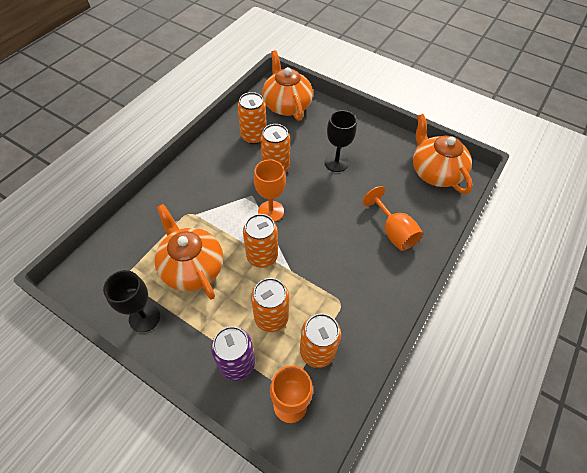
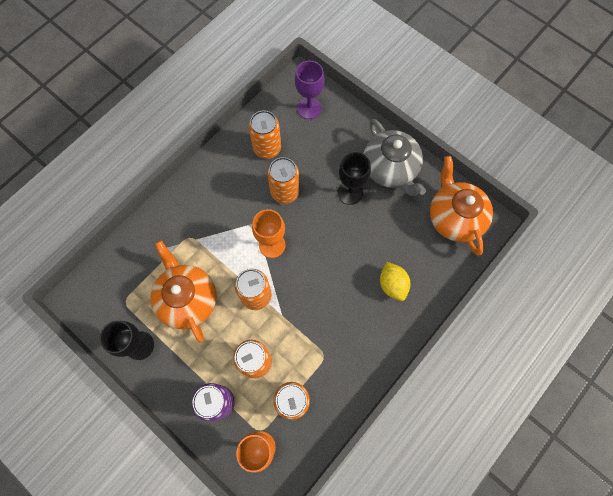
camera: 10 degrees right, 15 degrees up
orange teapot [262,50,313,121] -> purple goblet [295,61,325,119]
orange goblet [362,186,423,251] -> yellow lemon [380,262,410,301]
none -> grey teapot [363,119,426,196]

